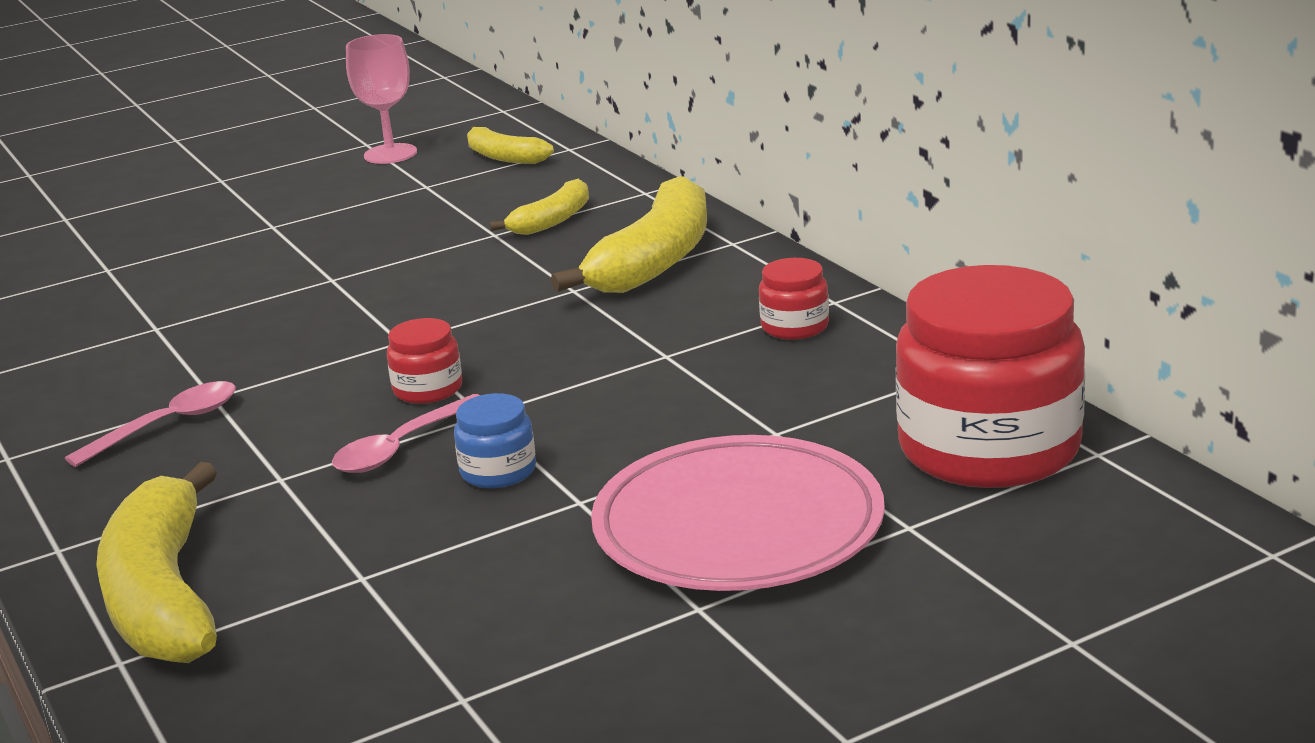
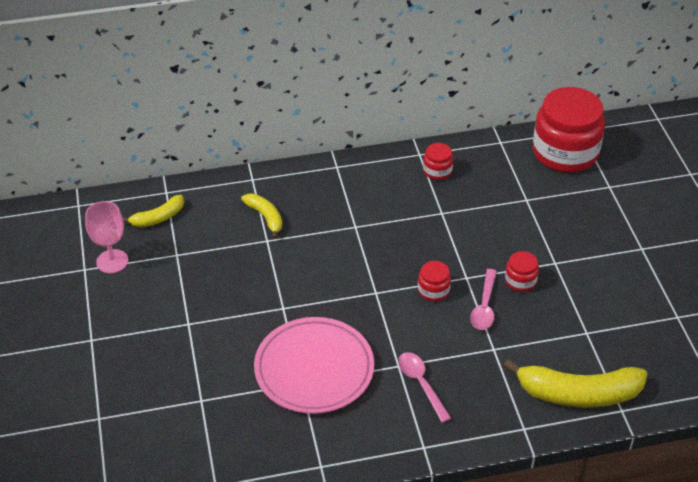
camera: 75 degrees left, 20 degrees up
pink spoon [332,394,480,473] -> pink spoon turned 45 degrees clockwise [470,269,497,330]
blue jar [454,393,536,488] -> red jar [505,251,539,292]
yellow banana [551,176,707,293] -> none
pink plate [591,435,885,591] -> pink plate moved to [254,317,374,414]

